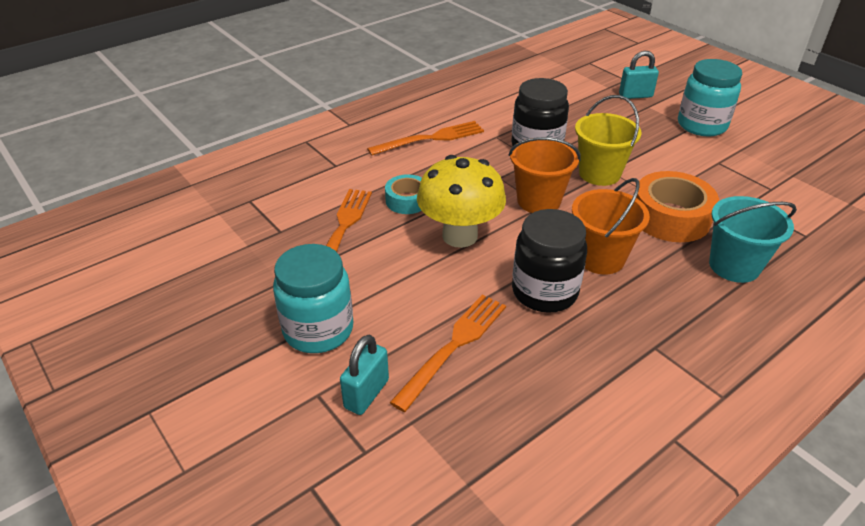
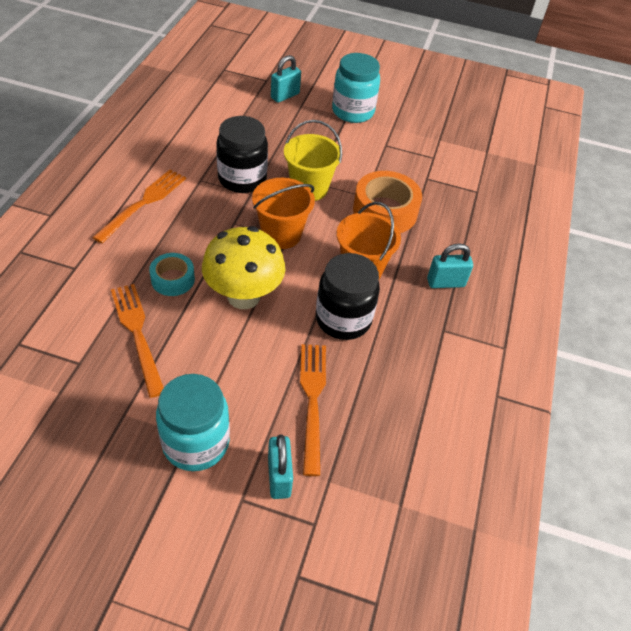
camera: 40 degrees left, 10 degrees up
turquoise bucket [709,196,797,283] -> none
none -> turquoise padlock [427,243,473,288]

